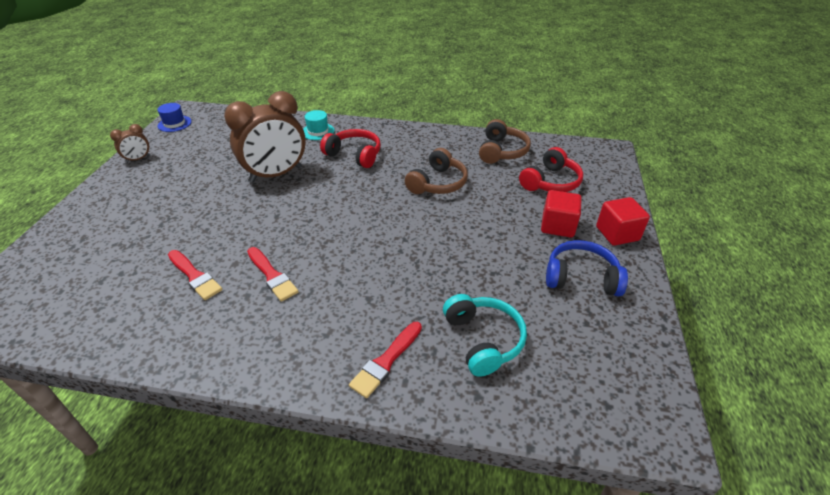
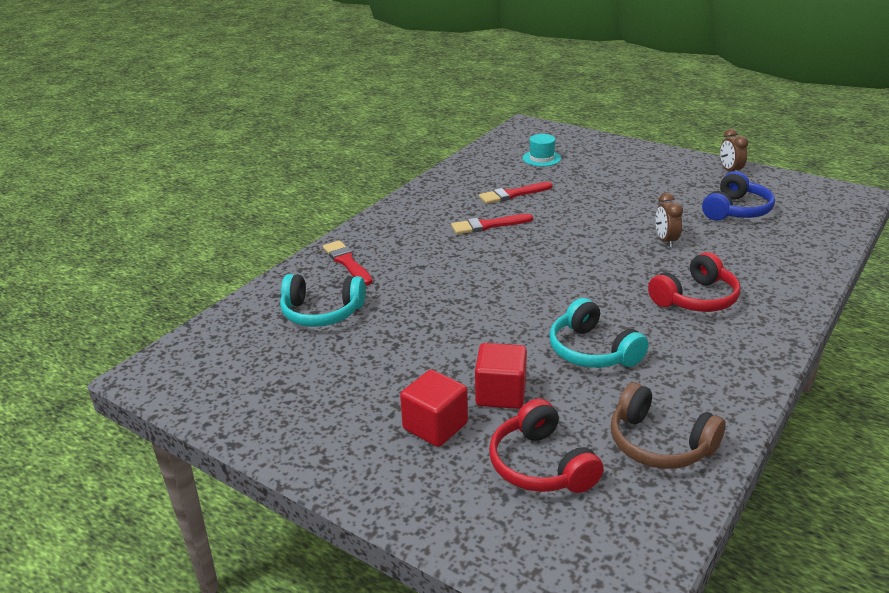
camera: 115 degrees right, 10 degrees down
blue hat [157,103,192,132] -> none
brown clock [224,91,306,183] -> brown clock [656,193,683,248], size x0.45
turquoise hat [303,110,335,140] -> turquoise hat moved to [523,134,561,166]
brown headphones [405,148,468,194] -> turquoise headphones [549,298,649,368]
blue headphones [546,240,628,297] -> blue headphones moved to [702,171,775,220]
red cube [596,197,650,246] -> red cube moved to [475,343,527,409]

